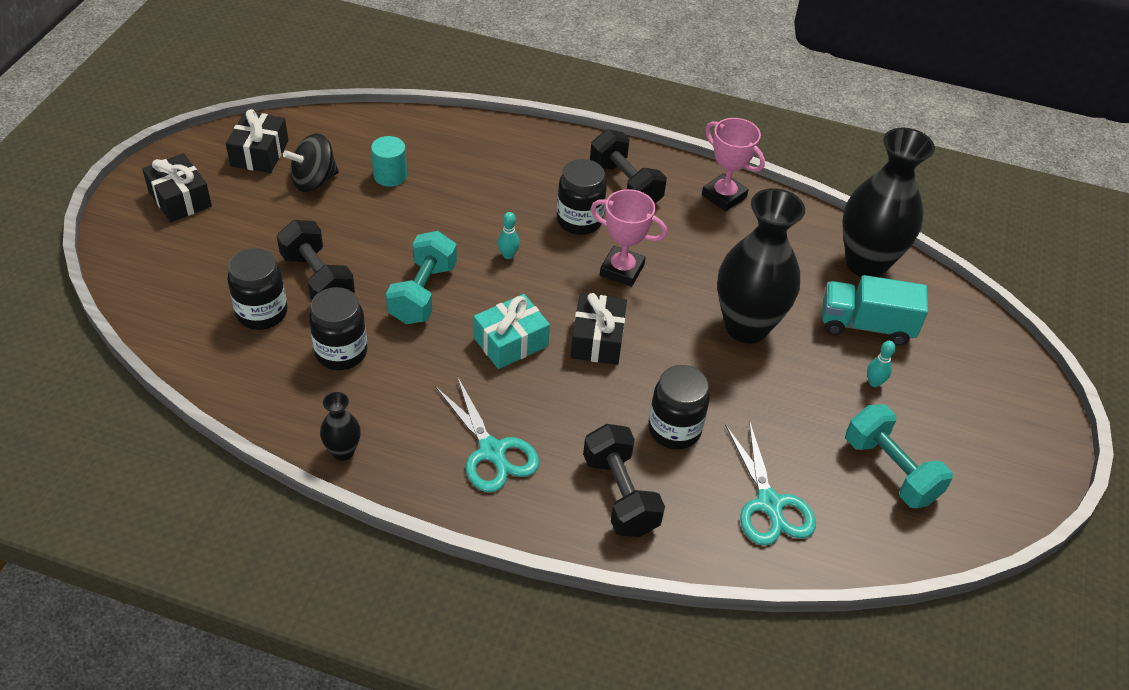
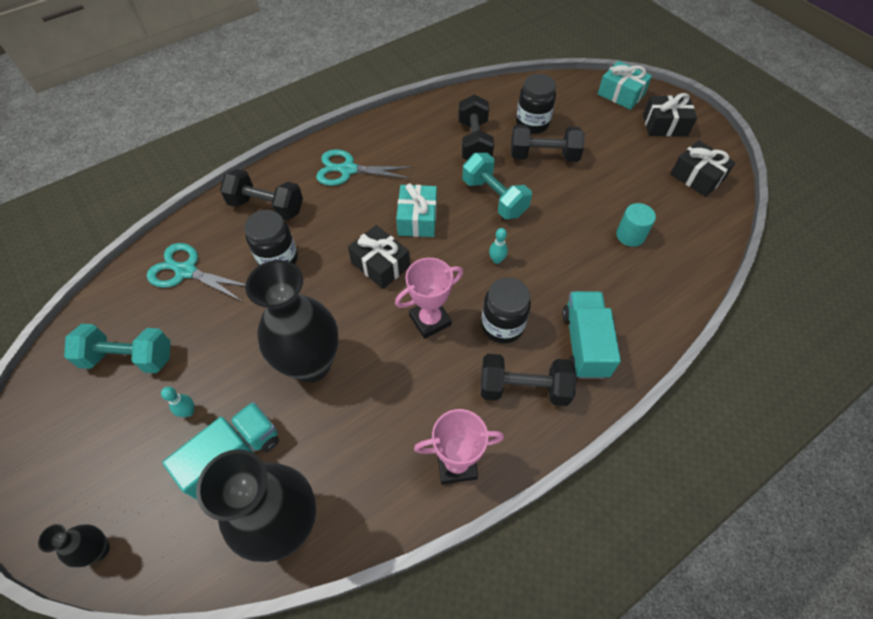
camera: 130 degrees right, 10 degrees up
black spinning top [283,133,339,192] -> none
black jar [309,287,367,370] -> black dumbbell [458,95,494,160]
black vase [320,392,361,461] -> black vase moved to [38,524,110,567]
none -> turquoise truck [562,291,621,379]
none -> turquoise gift [598,61,652,110]

